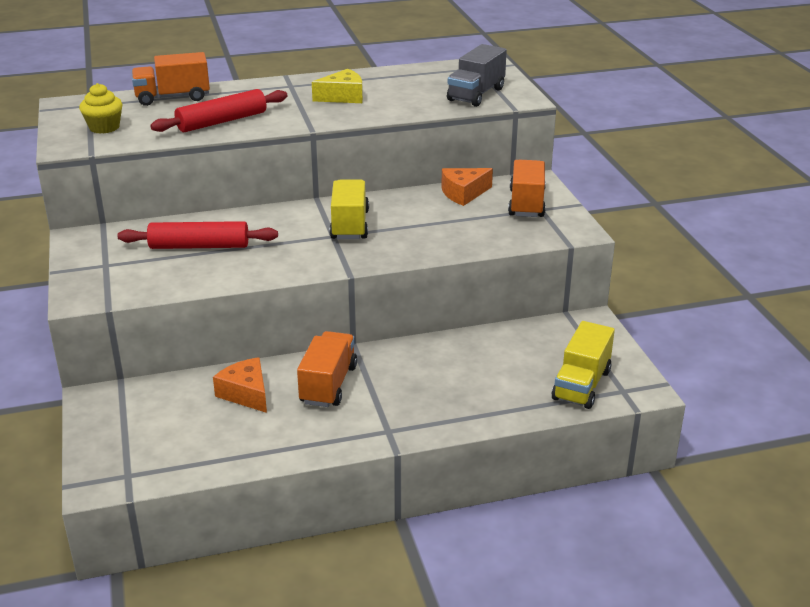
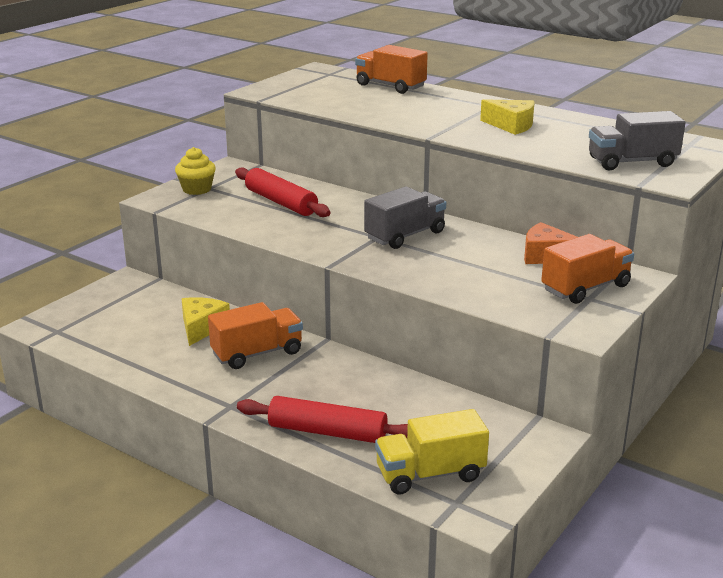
camera: 50 degrees right, 5 degrees down
yellow cupcake [79,83,123,134] -> yellow cupcake moved to [175,147,216,195]
red rolling pin [150,89,288,132] -> red rolling pin moved to [237,396,408,443]
orange cheese [213,357,267,413] -> yellow cheese [182,297,230,346]
yellow truck [329,179,369,239] -> grey truck [364,187,446,249]

